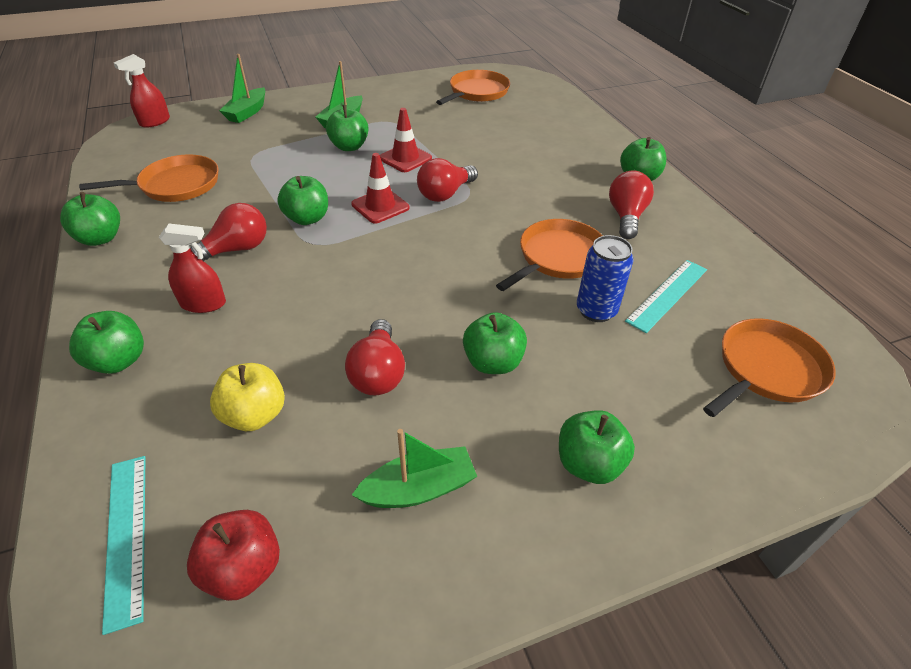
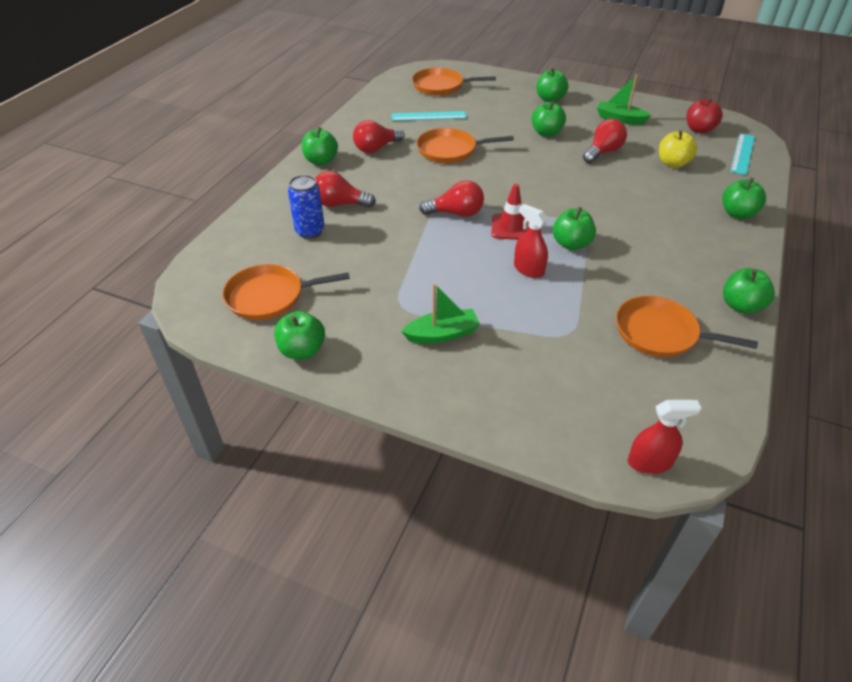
camera: 135 degrees left, 0 degrees up
red spray bottle [159,224,226,313] -> red spray bottle moved to [514,204,548,278]
red light bulb [190,203,267,261] -> red light bulb moved to [315,171,376,208]
green boat [219,54,265,123] -> none
green apple [326,105,368,151] -> green apple moved to [274,311,325,359]
red traffic cone [380,108,432,172] -> none
blue can [577,235,633,322] -> blue can moved to [288,175,325,239]

